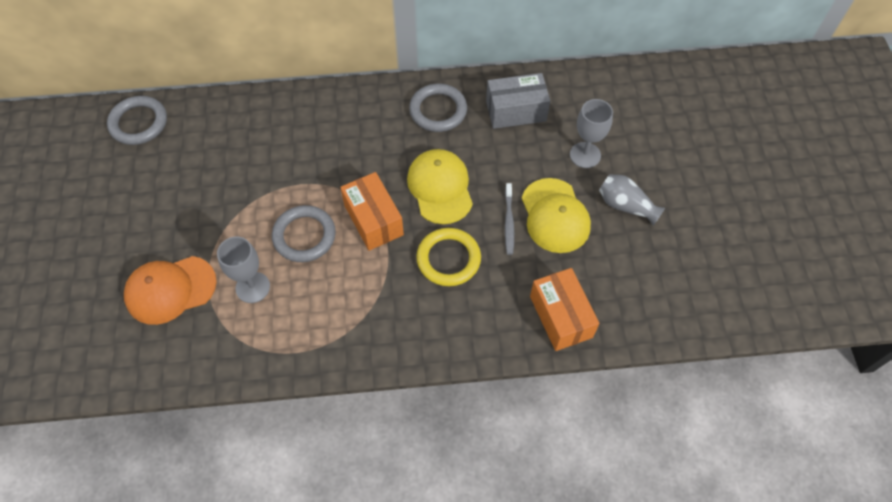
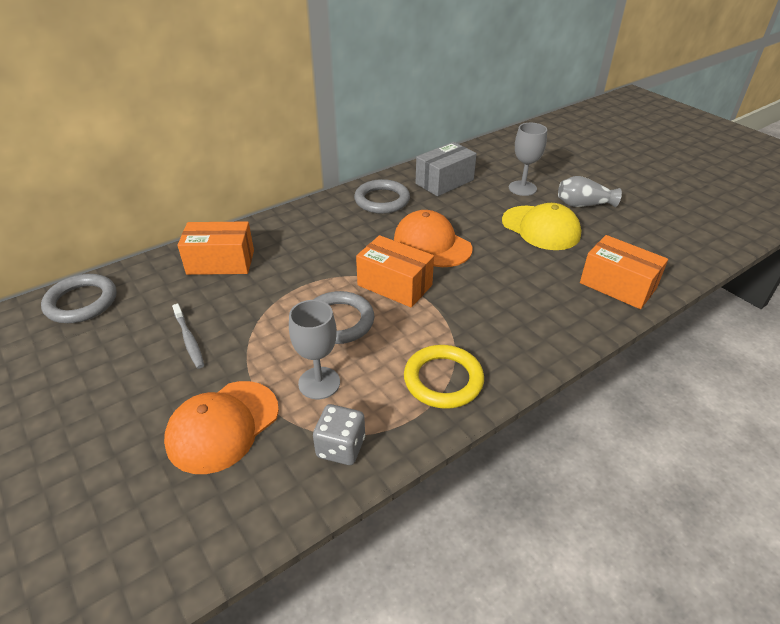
camera: 30 degrees left, 20 degrees down
yellow cap [407,149,473,224] -> orange cap [394,210,472,267]
yellow ring [416,228,481,286] -> yellow ring moved to [404,345,484,409]
grey toothbrush [505,183,514,255] -> grey toothbrush moved to [172,304,204,369]
none -> orange box [178,221,254,275]
none -> grey dice [313,404,365,465]

